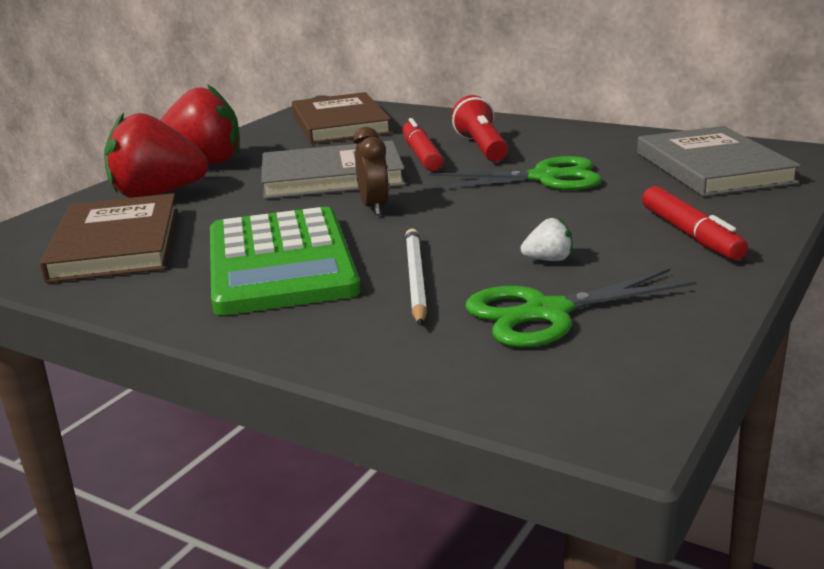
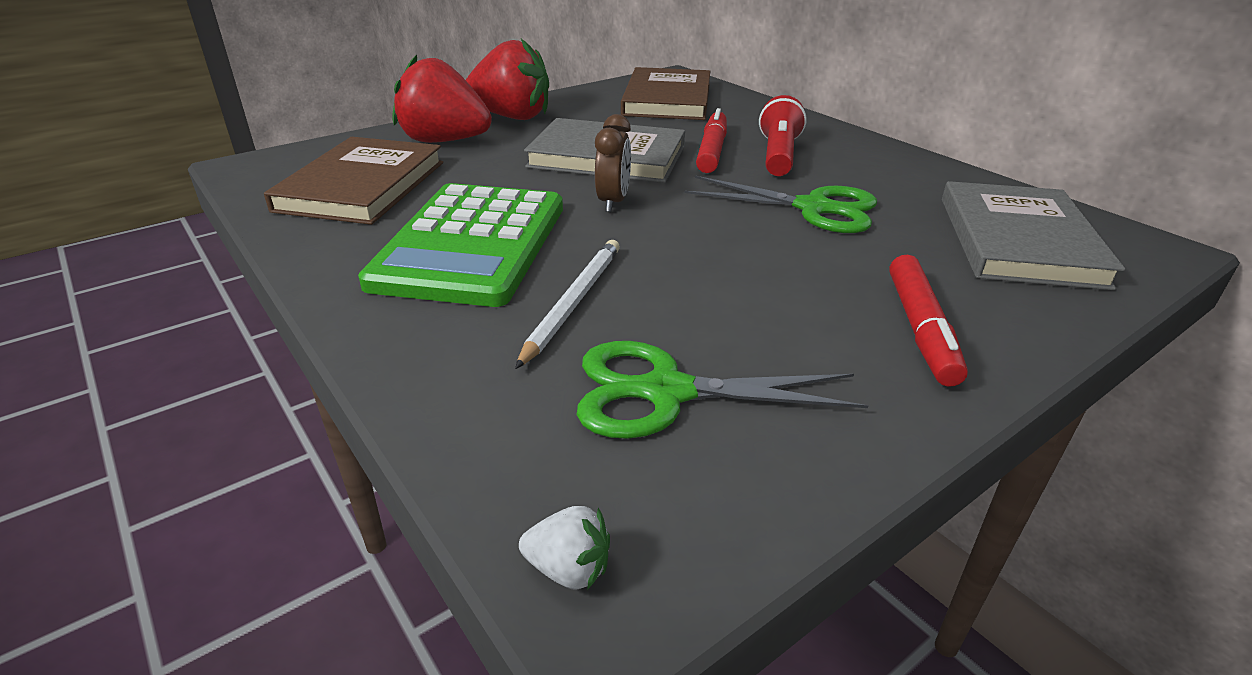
camera: 20 degrees right, 10 degrees up
white strawberry [521,217,573,261] -> white strawberry moved to [519,506,610,590]

